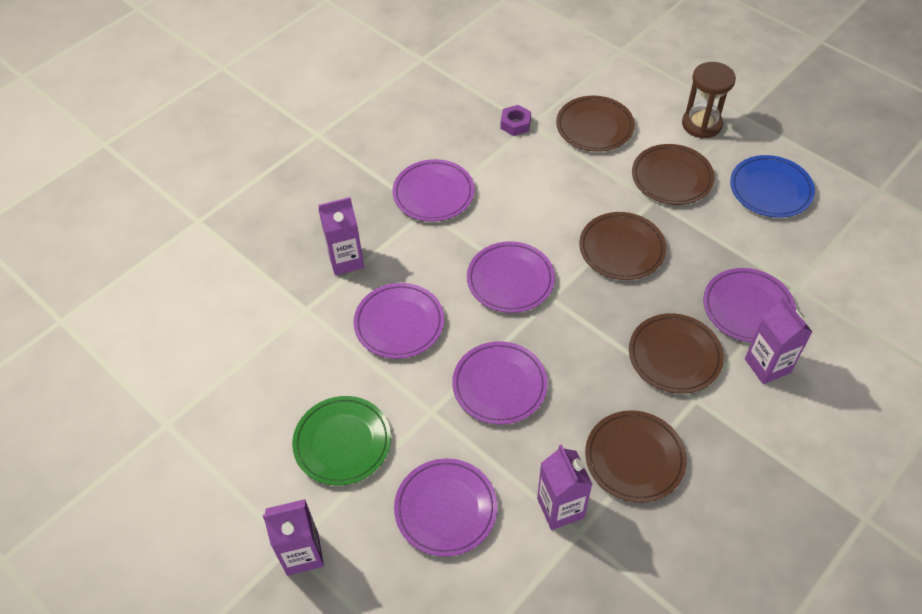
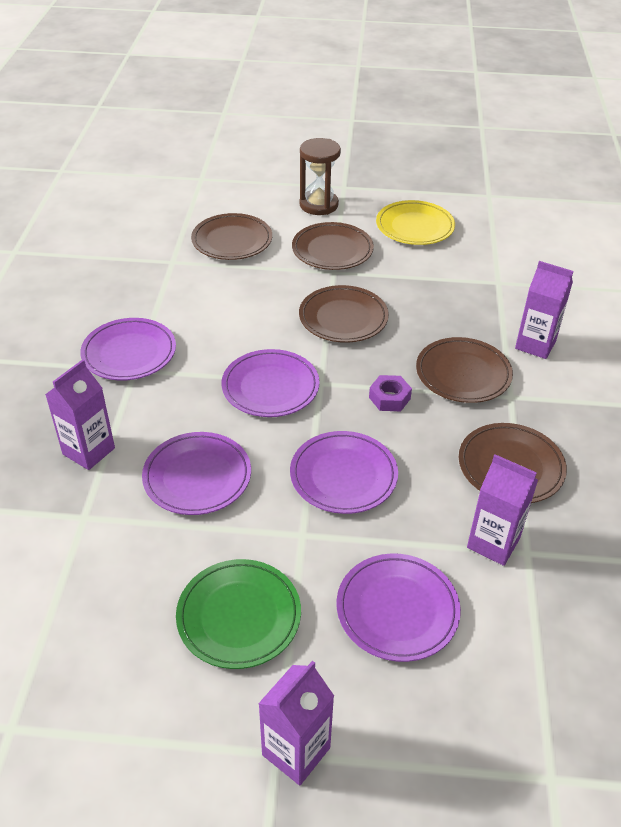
camera: 40 degrees left, 10 degrees down
purple nut [501,105,531,136] -> purple nut moved to [369,375,412,411]
purple plate [703,268,796,343] -> none
blue plate [730,155,815,218] -> yellow plate [376,200,455,245]

